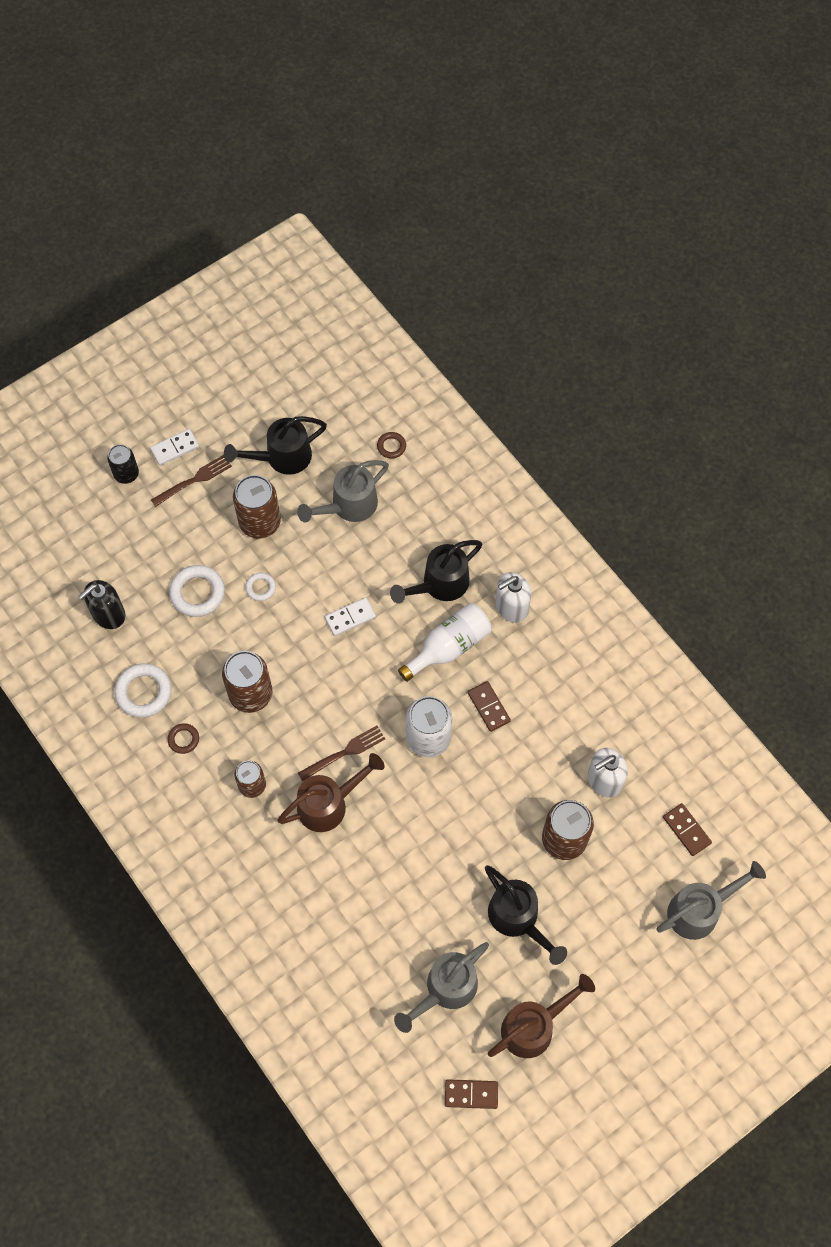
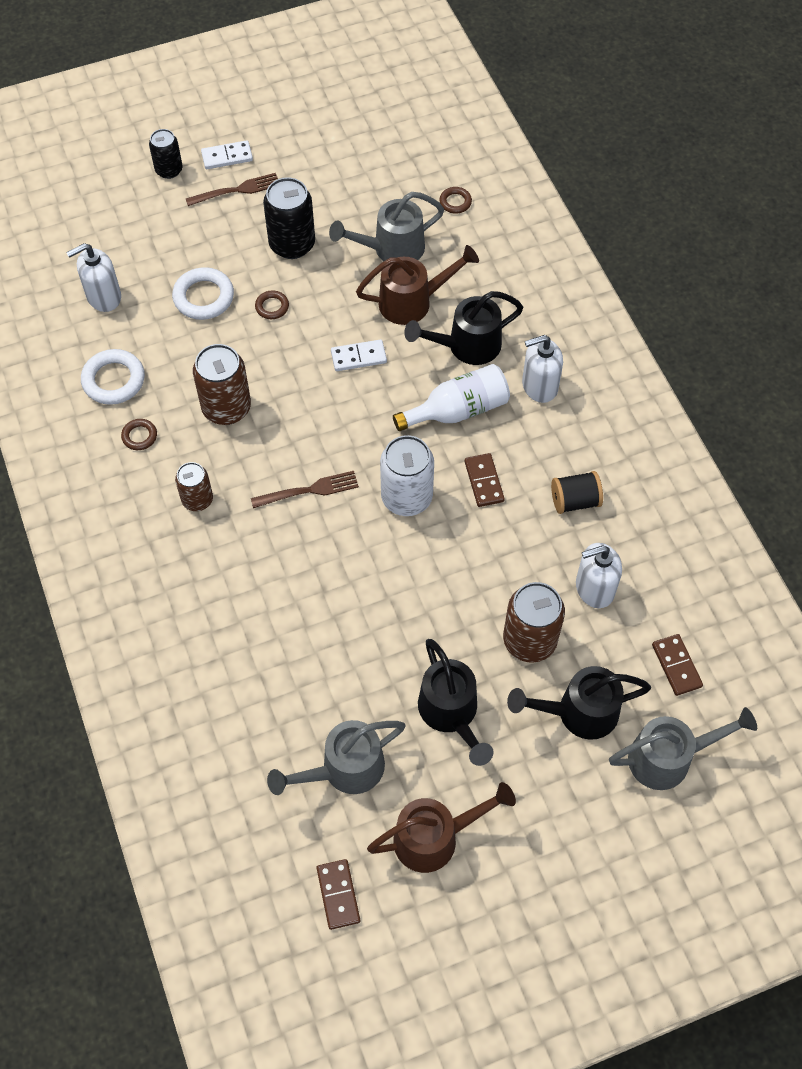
camera: 15 degrees right, 5 degrees down
black soap dispenser [78,580,125,629] -> white soap dispenser [66,243,121,312]
black watering can [224,416,327,475] -> black watering can moved to [507,666,651,740]
brown can [233,475,281,539] -> black can [263,177,315,259]
white ring [245,573,276,601] -> brown ring [255,290,289,319]
brown watering can [277,753,385,832] -> brown watering can moved to [356,245,479,325]
brown domino [445,1079,498,1109] -> brown domino turned 60 degrees clockwise [317,859,360,930]
none -> black spool [551,471,603,514]

